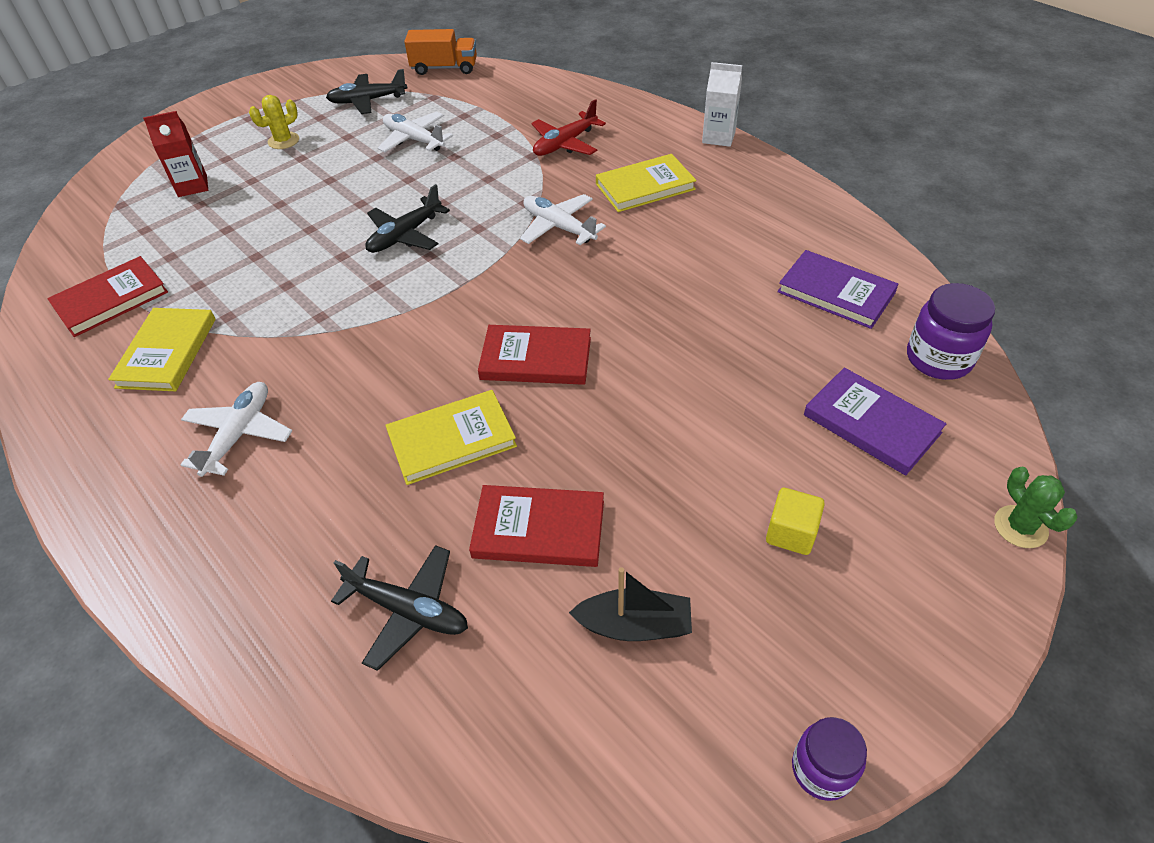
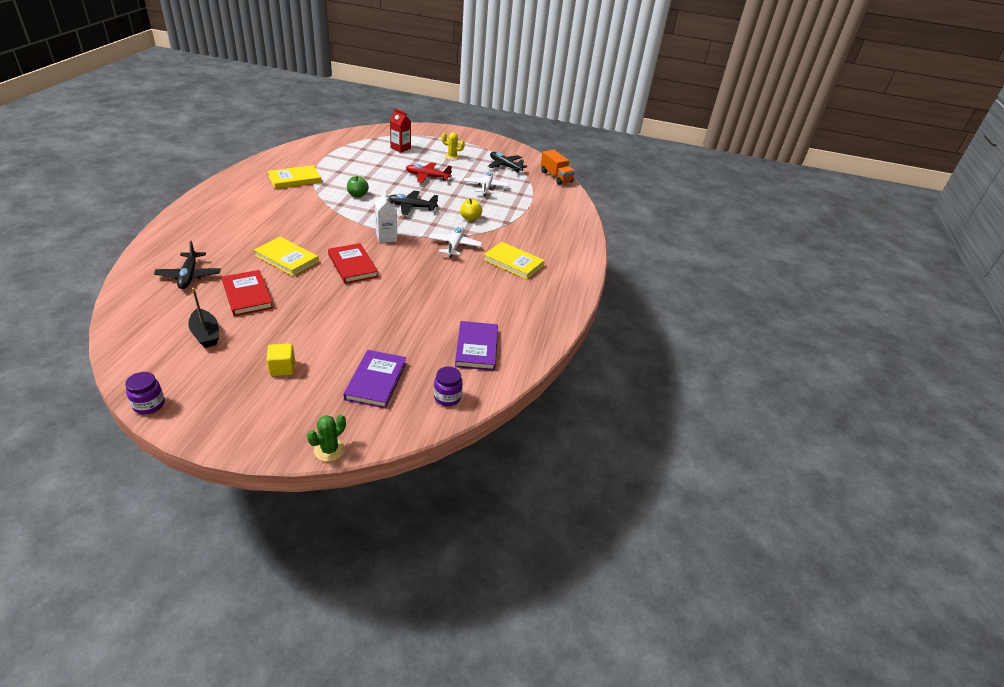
camera: 50 degrees right, 10 degrees down
red book [47,256,168,337] -> none
white plane [181,382,292,477] -> none
red plane [531,99,606,156] -> red plane moved to [406,162,452,183]
white carton [702,62,742,147] -> white carton moved to [375,190,397,243]
purple jar [907,283,995,380] -> purple jar [434,366,463,406], size x0.66
none -> green apple [347,176,369,198]
none -> yellow apple [460,198,482,221]

